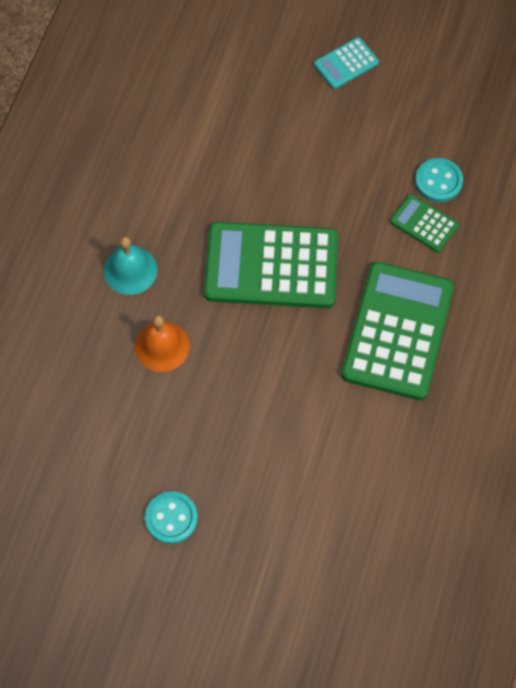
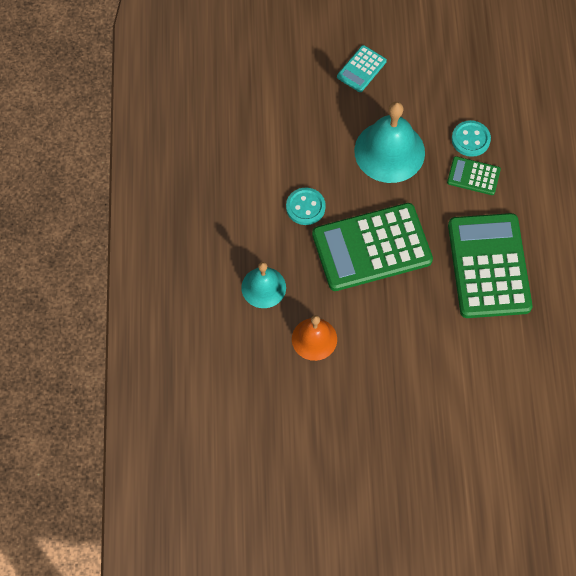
camera: 20 degrees left, 0 degrees up
turquoise button [145,491,198,544] -> turquoise button moved to [286,188,326,225]
none -> turquoise bell [354,102,425,183]

